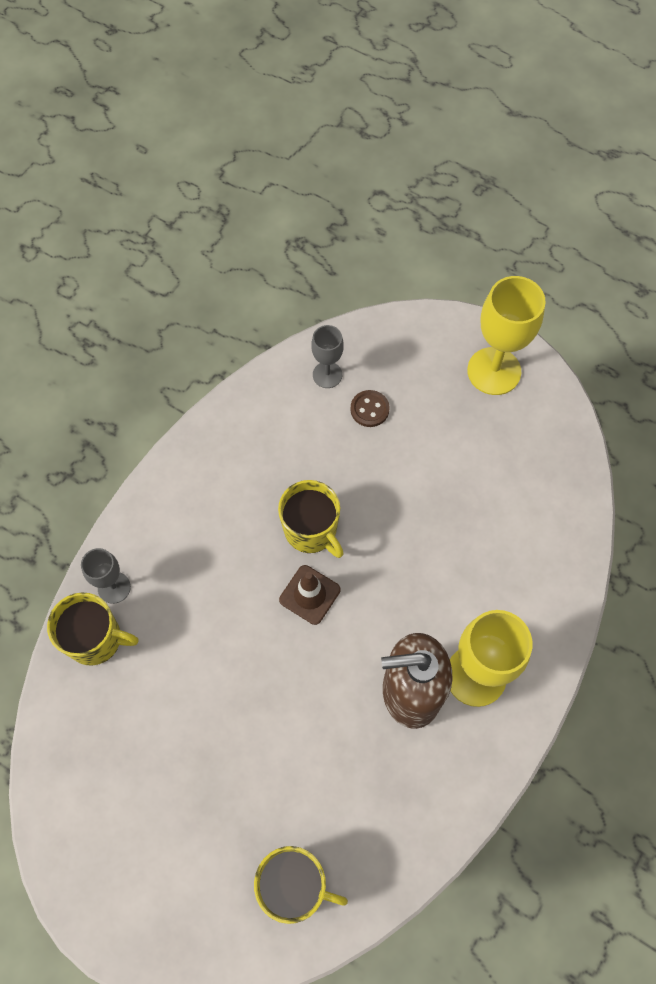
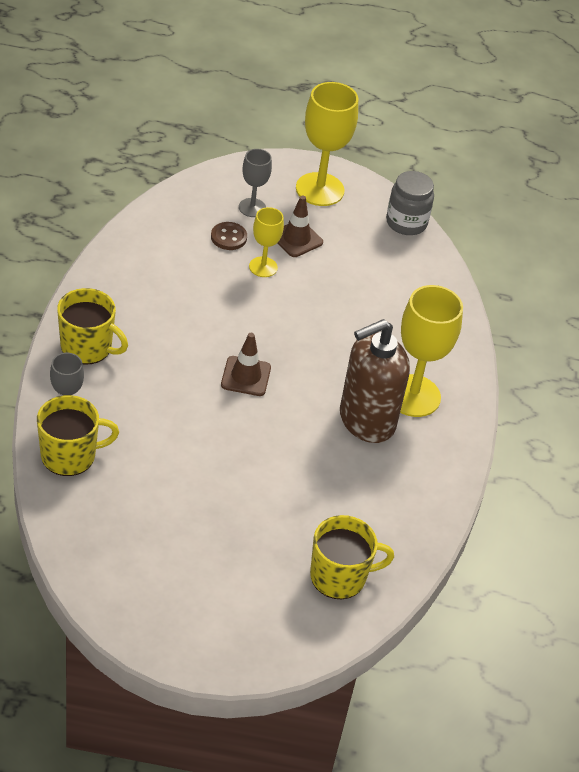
camera: 30 degrees left, 20 degrees down
yellow mug [278,480,344,558] -> yellow mug moved to [57,288,128,365]
grey goblet [311,325,344,388] -> grey goblet moved to [239,149,272,217]
none -> yellow goblet [249,207,284,277]
none -> brown traffic cone [277,195,323,257]
none -> grey jar [386,171,434,235]

